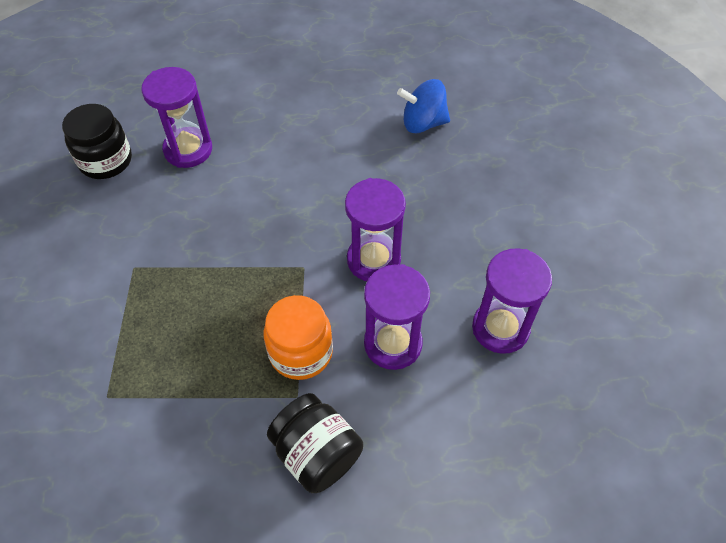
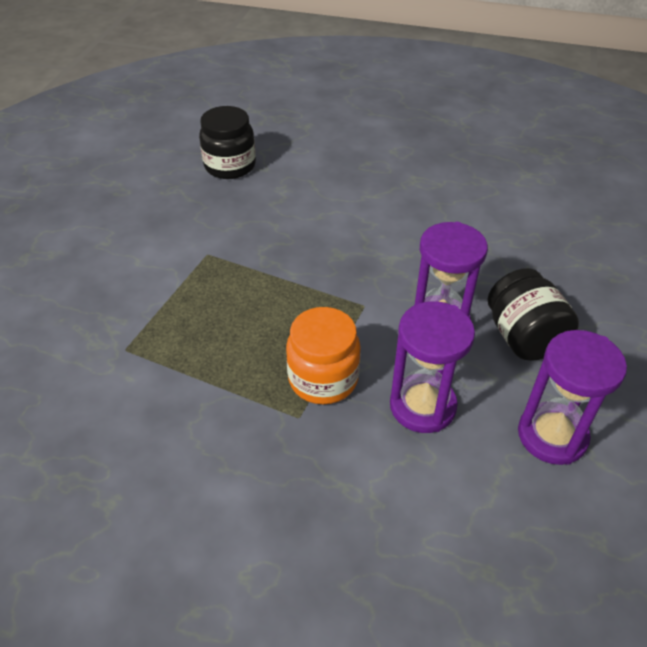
camera: 25 degrees right, 10 degrees down
purple hourglass [141,67,212,168] -> none
black jar [267,393,363,493] -> black jar moved to [488,268,579,361]
blue spinning top [397,79,450,133] -> none

